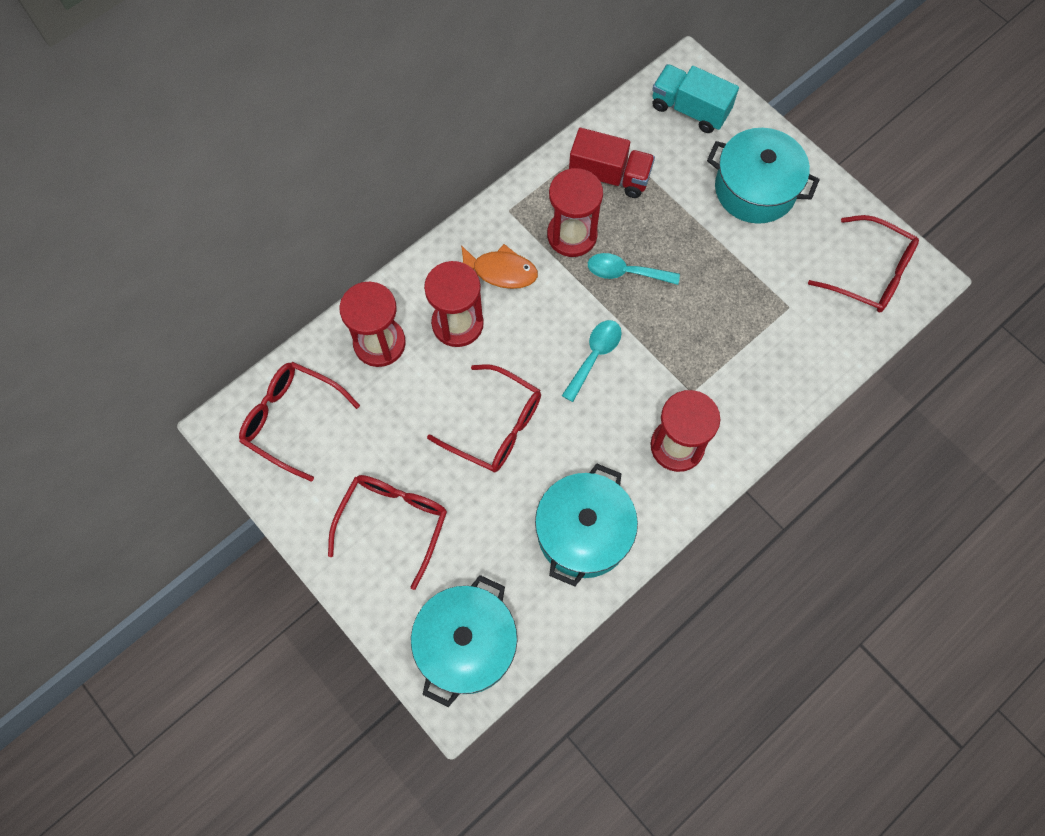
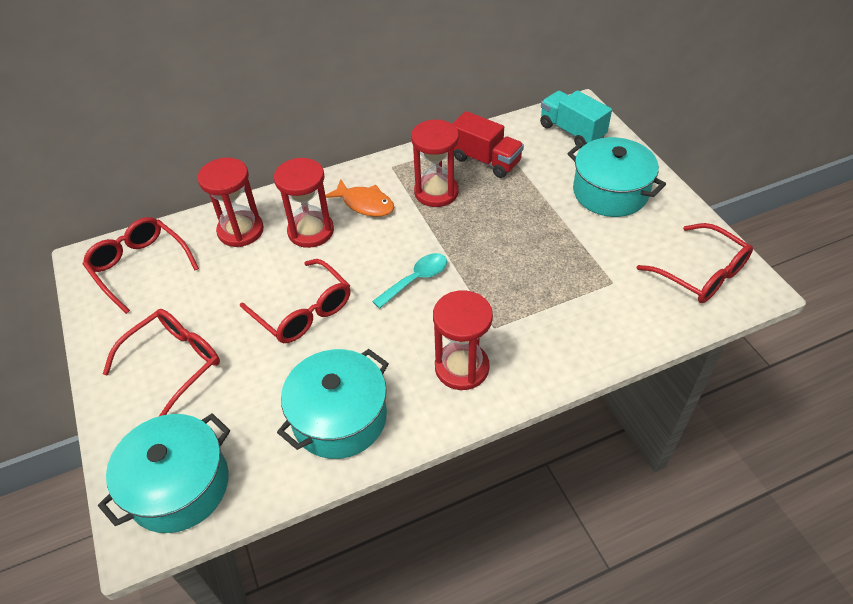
camera: 20 degrees right, 20 degrees down
turquoise spoon [588,253,680,285] -> none

